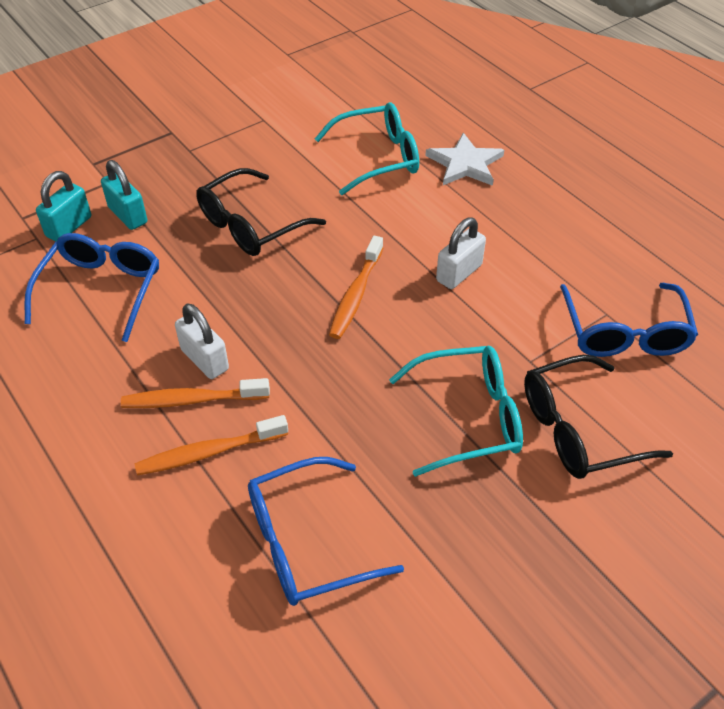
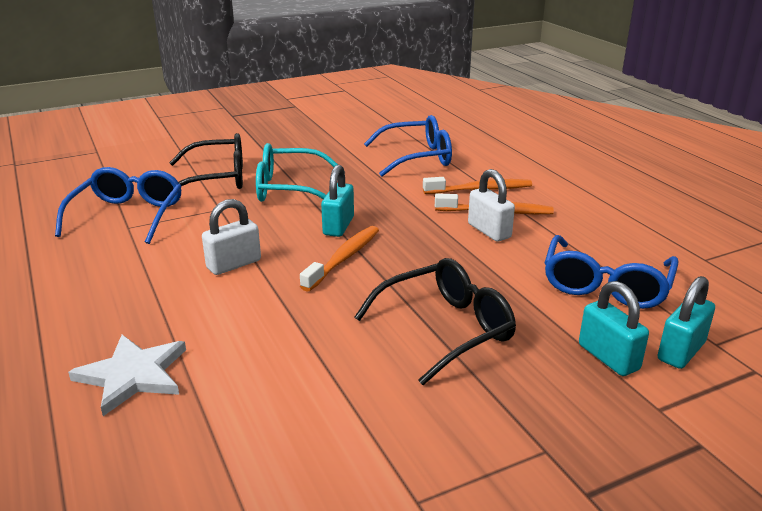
camera: 170 degrees left, 20 degrees down
turquoise glasses [315,102,419,195] -> none
none -> turquoise padlock [321,165,354,237]

